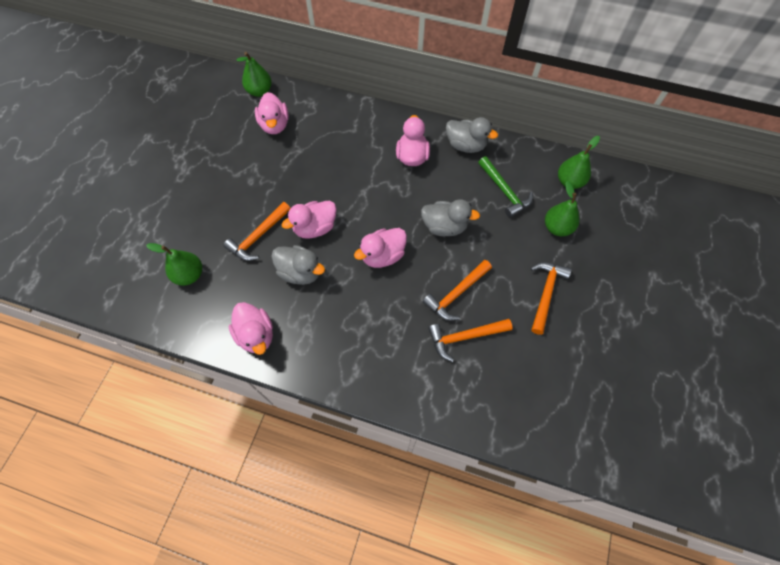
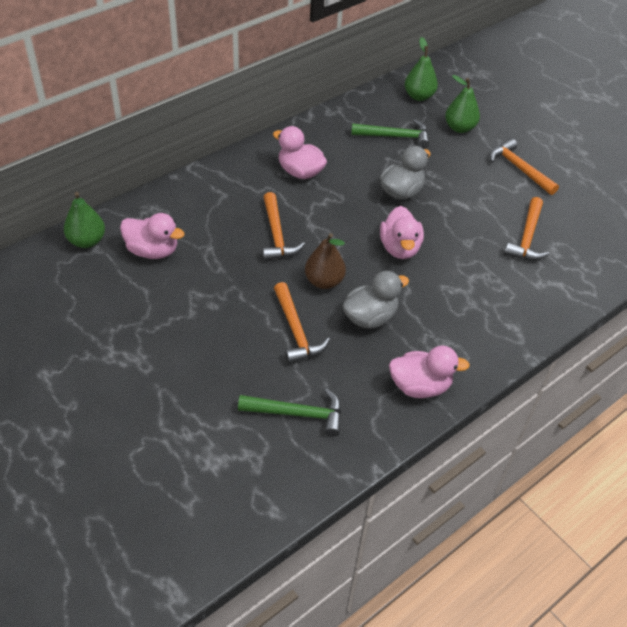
camera: 60 degrees left, 15 degrees down
green pear [146,243,202,286] -> green hammer [238,389,342,437]
pink duck [281,201,337,239] -> brown pear [305,233,346,289]
orange hammer [423,260,492,321] -> orange hammer moved to [262,192,305,261]
grey duck [446,117,498,153] -> none

